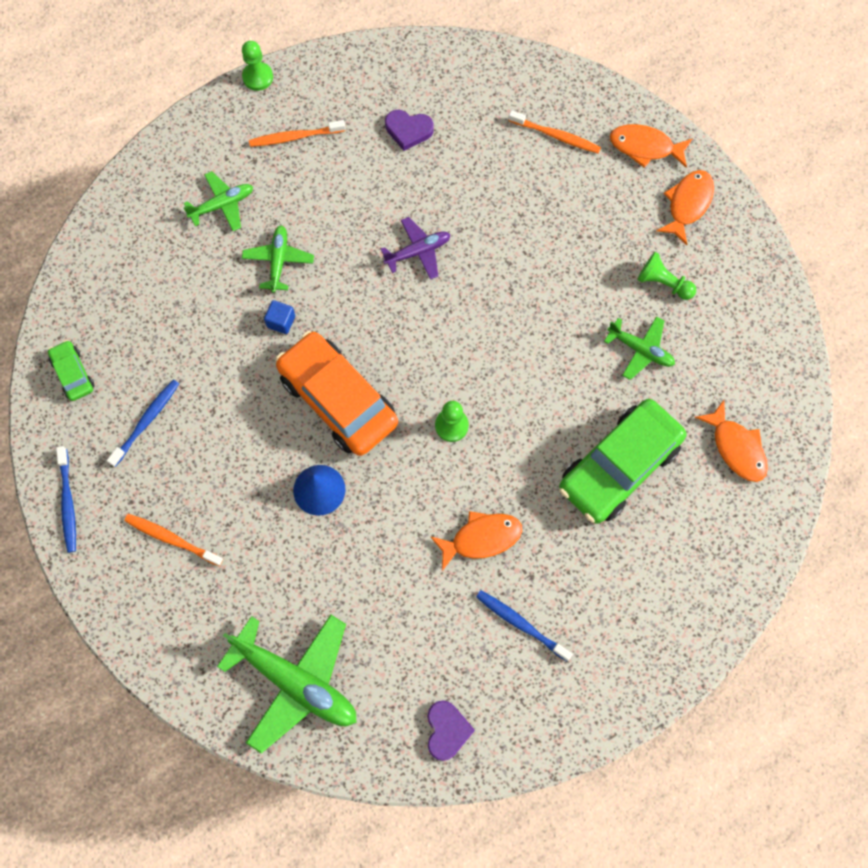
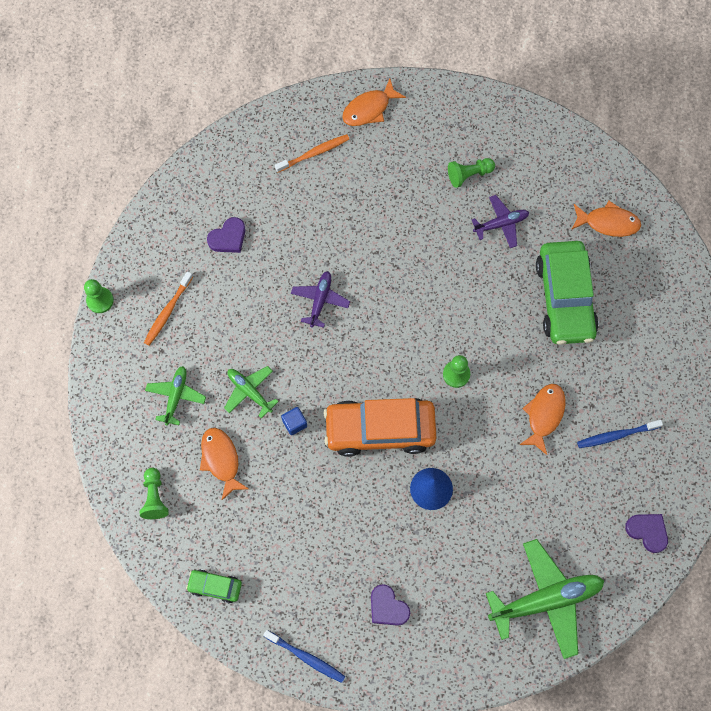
camera: 50 degrees left, 0 degrees up
blue toothbrush [107,380,179,467] -> none
orange toothbrush [124,514,223,566] -> purple heart [371,584,410,626]
green plane [604,316,675,380] -> purple plane [471,195,529,248]
orange fish [656,170,714,245] -> orange fish moved to [200,428,249,500]
none -> green pawn [140,468,169,519]

